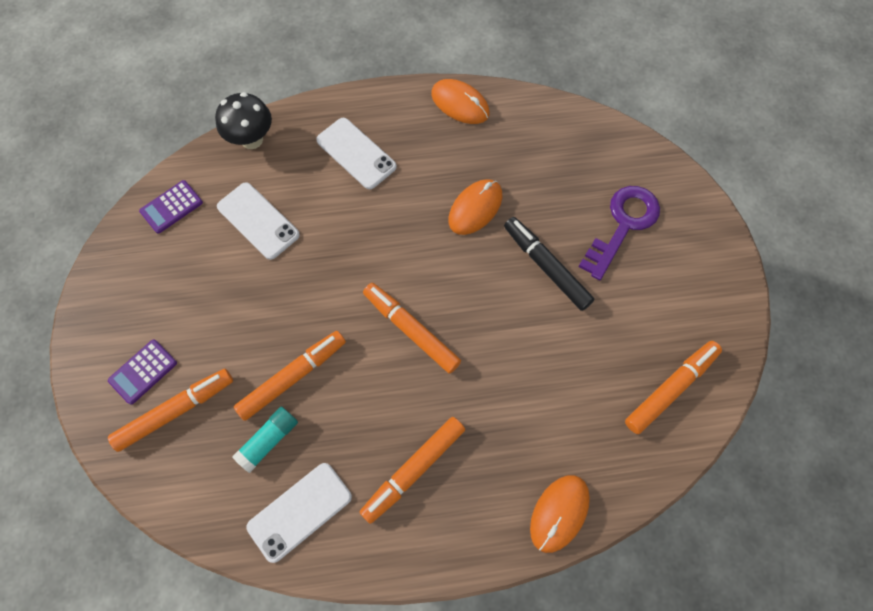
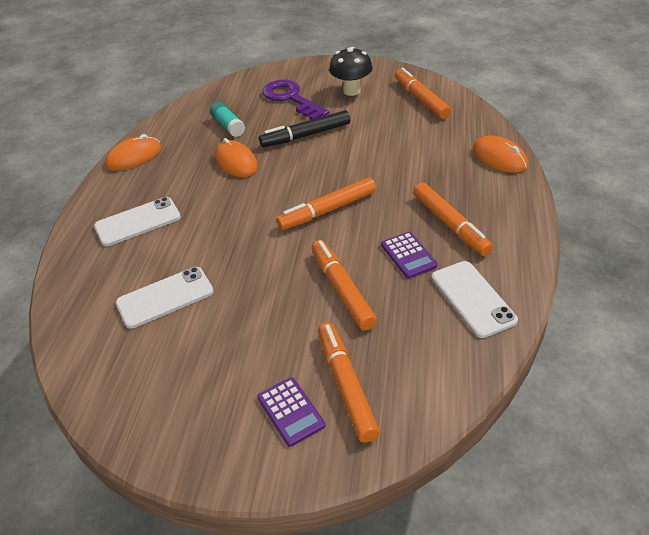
camera: 70 degrees left, 25 degrees down
purple calculator [139,180,203,234] -> purple calculator moved to [381,232,438,278]
black mushroom [215,92,272,149] -> black mushroom moved to [329,47,373,96]
turquoise glue stick [232,406,298,473] -> turquoise glue stick moved to [210,102,245,137]

